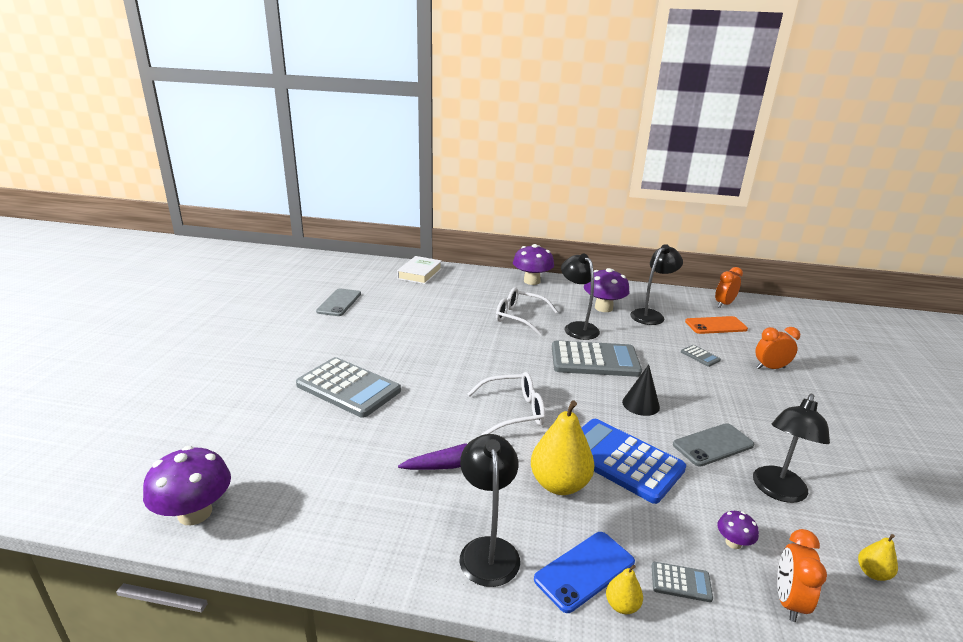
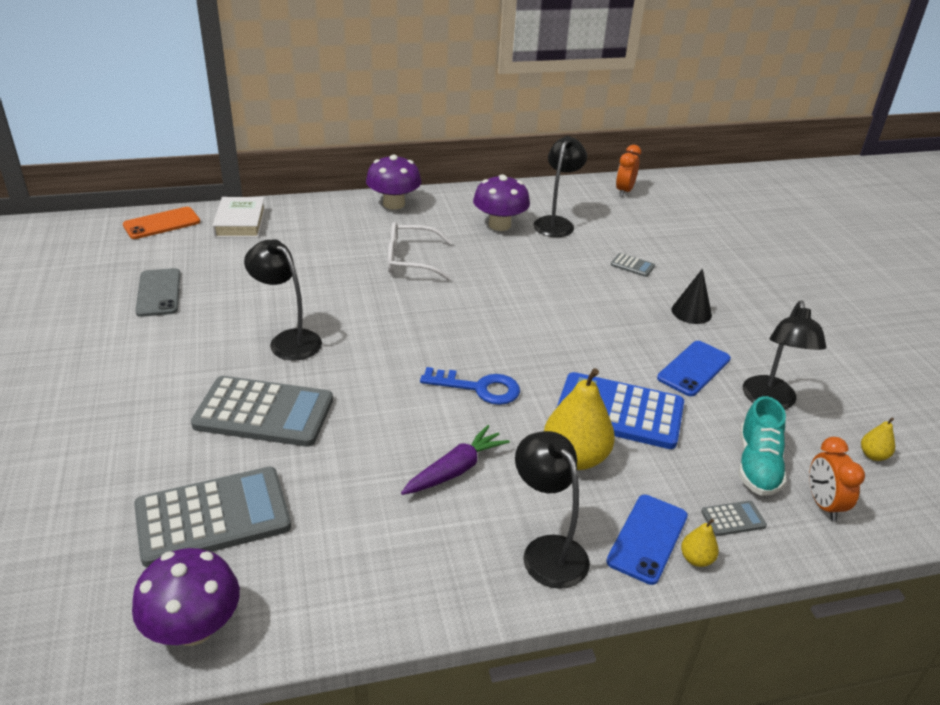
camera: 25 degrees left, 10 degrees up
white glasses [468,372,545,435] -> blue key [420,367,520,405]
grey calculator [552,341,642,377] -> grey calculator moved to [134,467,291,567]
black lamp [561,254,600,340] -> black lamp moved to [244,239,322,361]
black cone [622,365,660,416] -> black cone moved to [671,269,712,324]
grey phone [673,423,754,467] -> blue phone [657,341,731,396]
orange phone [685,316,748,334] -> orange phone moved to [123,207,200,239]
purple mushroom [717,511,759,549] -> turquoise shoe [739,396,787,496]
orange clock [755,327,800,369] -> none

